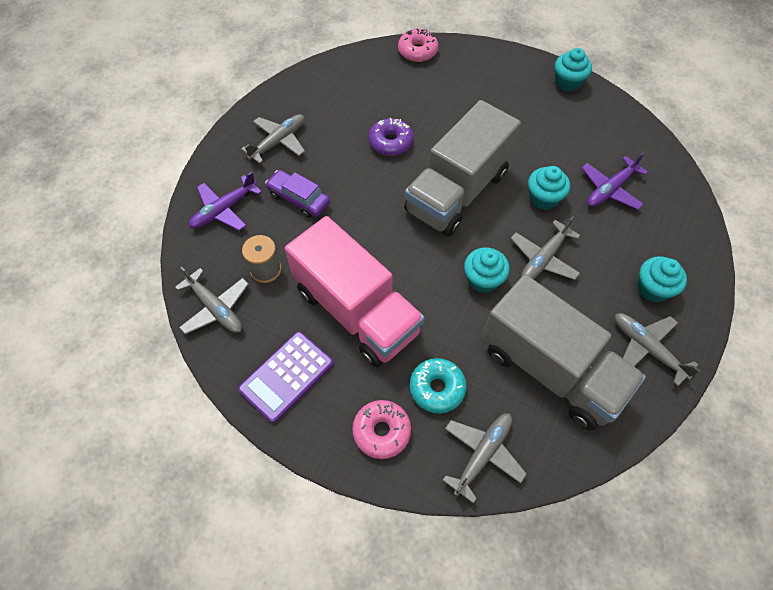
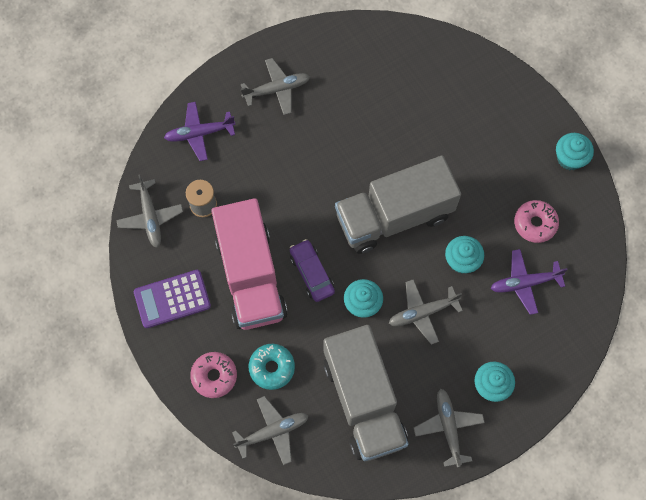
camera: 30 degrees right, 10 degrees up
purple car [265,170,330,218] -> purple car moved to [290,239,335,302]
purple donut [369,118,413,156] -> none
pink donut [398,28,439,62] -> pink donut moved to [514,200,559,243]

